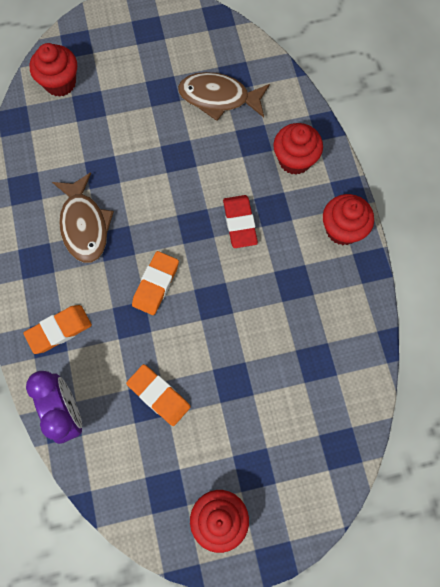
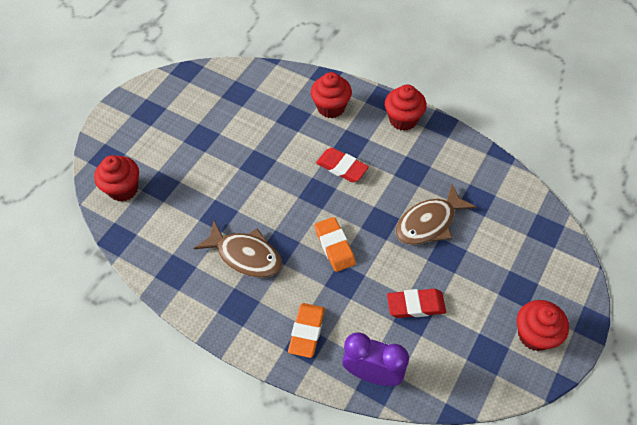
camera: 45 degrees left, 15 degrees down
orange eraser [126,364,191,426] -> red eraser [387,289,446,318]
brown fish [178,72,270,121] -> brown fish moved to [396,184,477,245]

